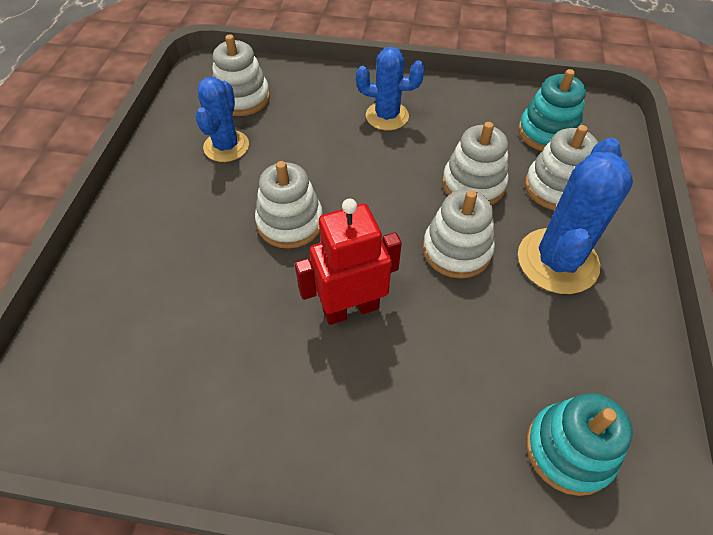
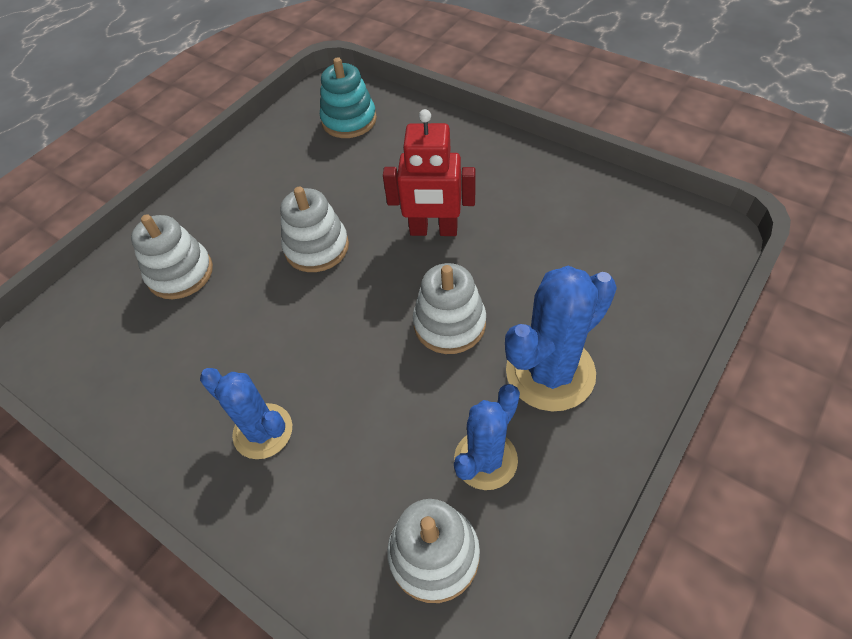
camera: 150 degrees left, 0 degrees up
white stacking toy [442,122,509,205] -> none
turquoise stacking toy [518,69,586,151] -> none
blue cactus [518,138,633,294] -> blue cactus moved to [505,266,617,411]

